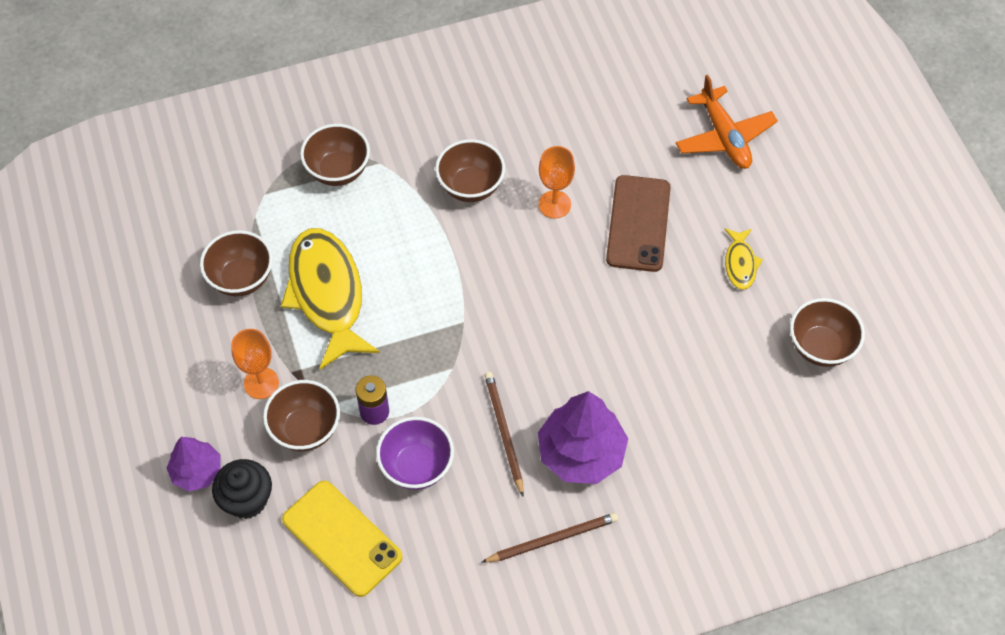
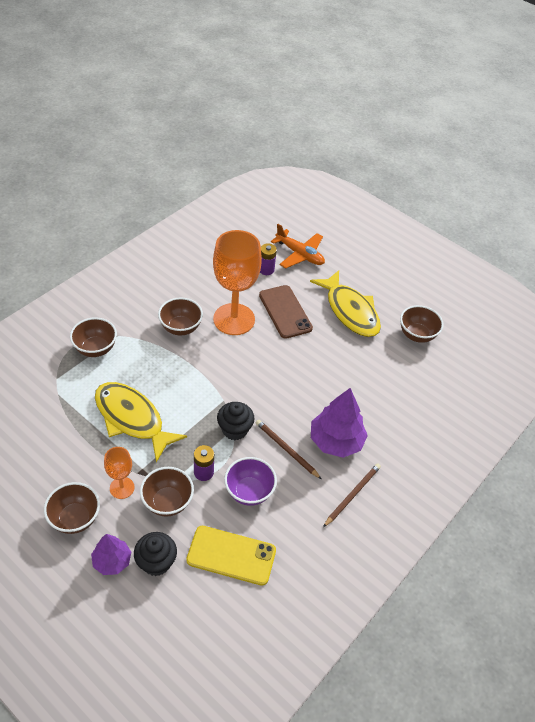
camera: 35 degrees left, 10 degrees down
brown bowl [200,230,273,296] -> brown bowl moved to [44,482,100,534]
orange goblet [538,146,575,219] -> orange goblet [213,230,262,335], size x2.05
yellow fish [725,228,763,290] -> yellow fish [310,270,381,337], size x2.16
none -> black cupcake [217,402,255,440]
none -> purple battery [260,243,277,275]

